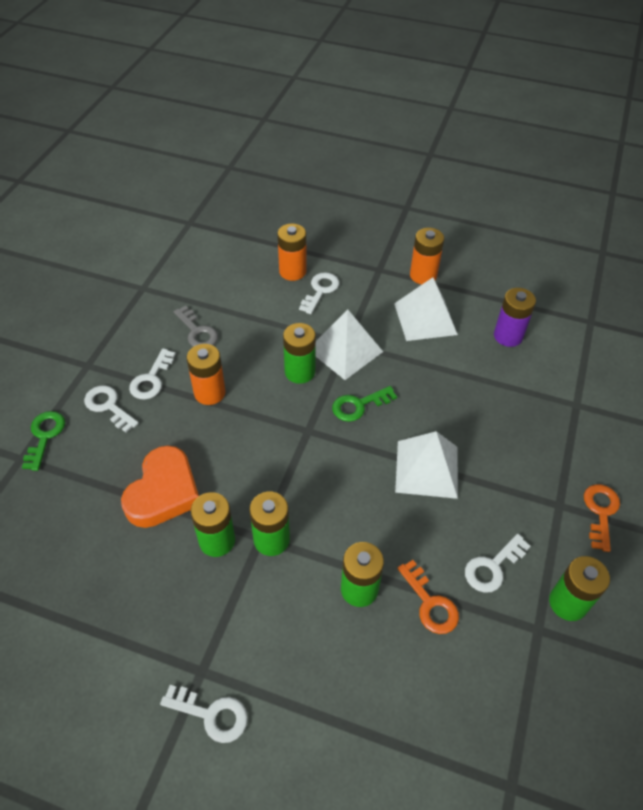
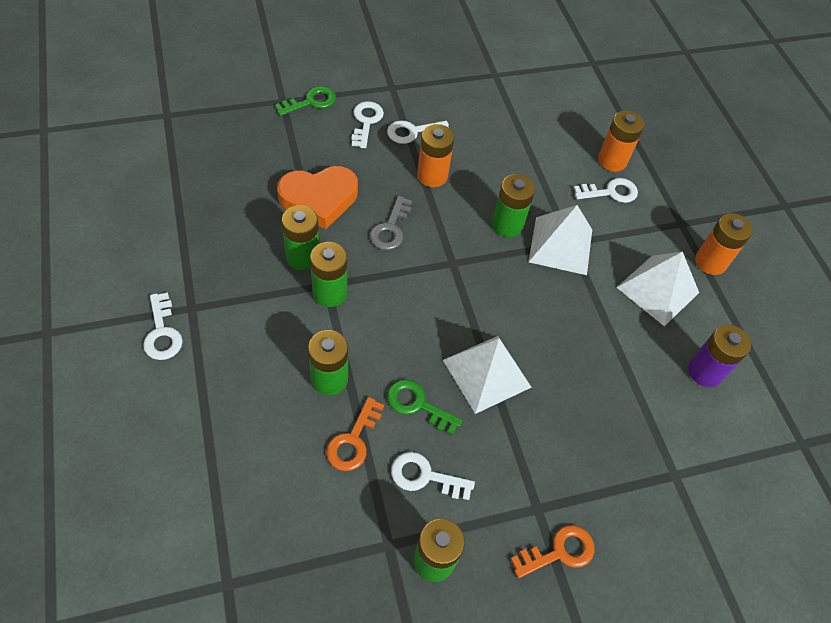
camera: 50 degrees right, 5 degrees up
grey key [174,306,218,347] -> grey key moved to [370,196,412,250]
green key [332,386,397,422] -> green key moved to [387,379,462,435]

